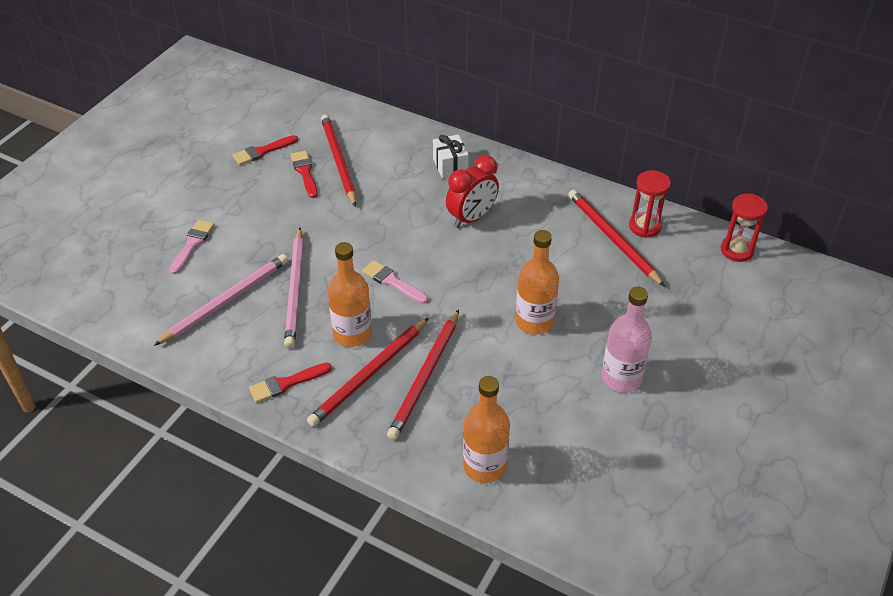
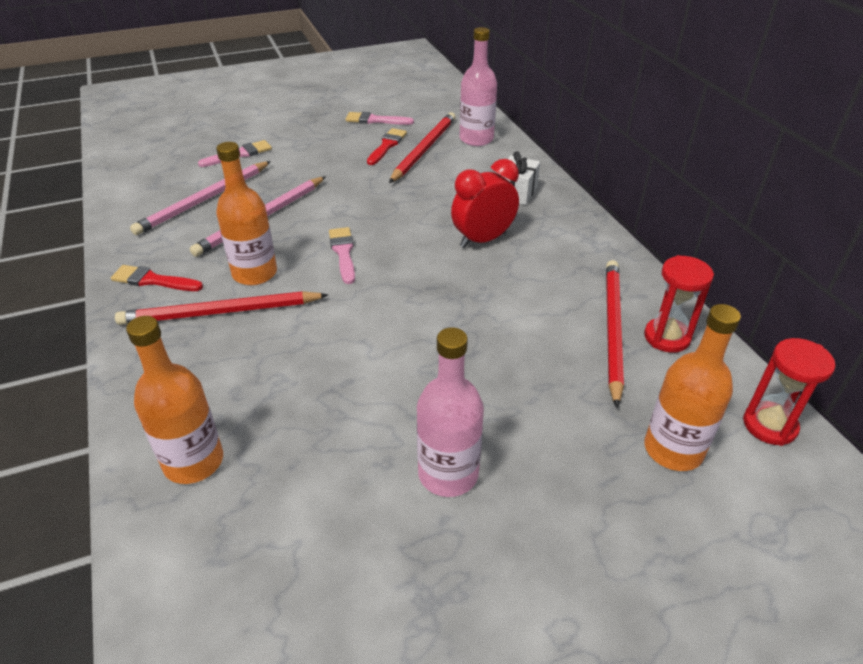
camera: 40 degrees right, 5 degrees down
pink pencil [154,254,288,346] -> pink pencil turned 135 degrees clockwise [130,161,271,235]
red brush [233,135,298,165] -> pink brush [345,112,414,125]
red pencil [387,309,459,440] -> none
red clock [446,155,499,228] -> red clock turned 150 degrees clockwise [451,159,519,248]
orange bottle [515,230,559,335] -> orange bottle moved to [645,304,741,471]
none -> pink bottle [459,27,497,146]

